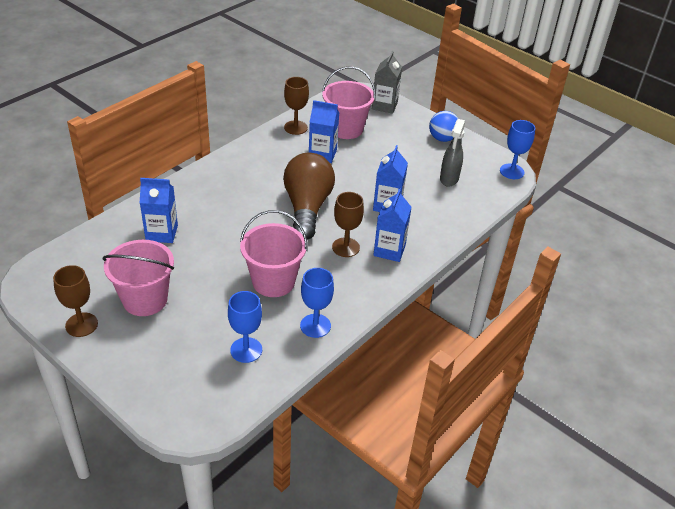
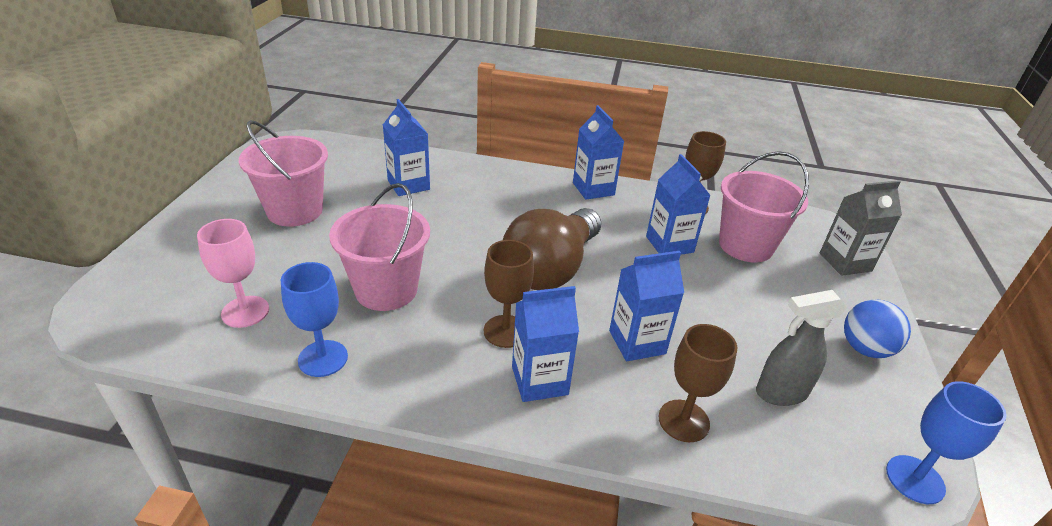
camera: 60 degrees right, 5 degrees down
brown goblet [53,265,98,337] -> brown goblet moved to [659,324,737,442]
blue goblet [228,291,262,363] -> pink goblet [197,219,269,328]
brown light bulb [283,153,335,240] -> brown light bulb turned 150 degrees clockwise [503,208,601,290]
none -> blue carton [573,105,624,200]

